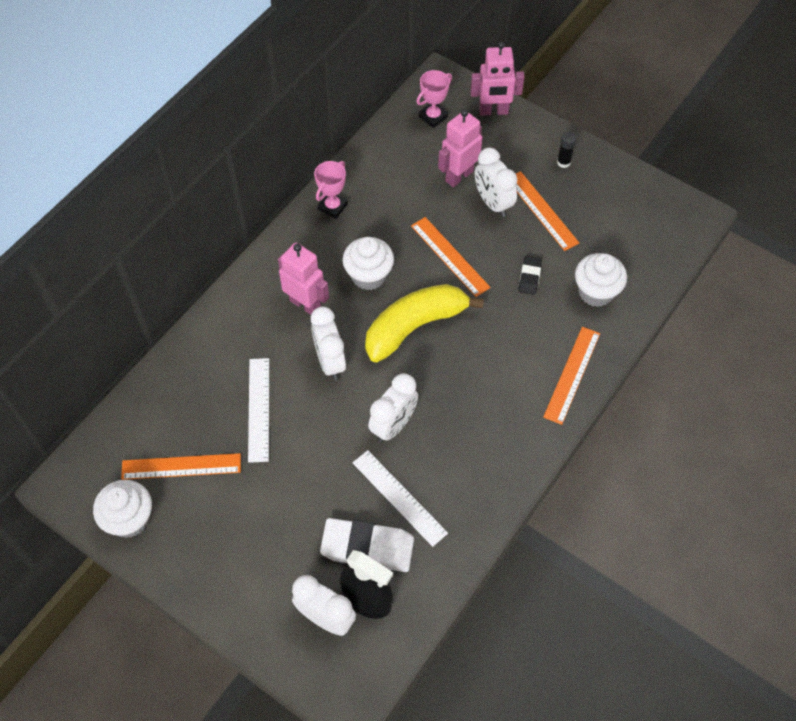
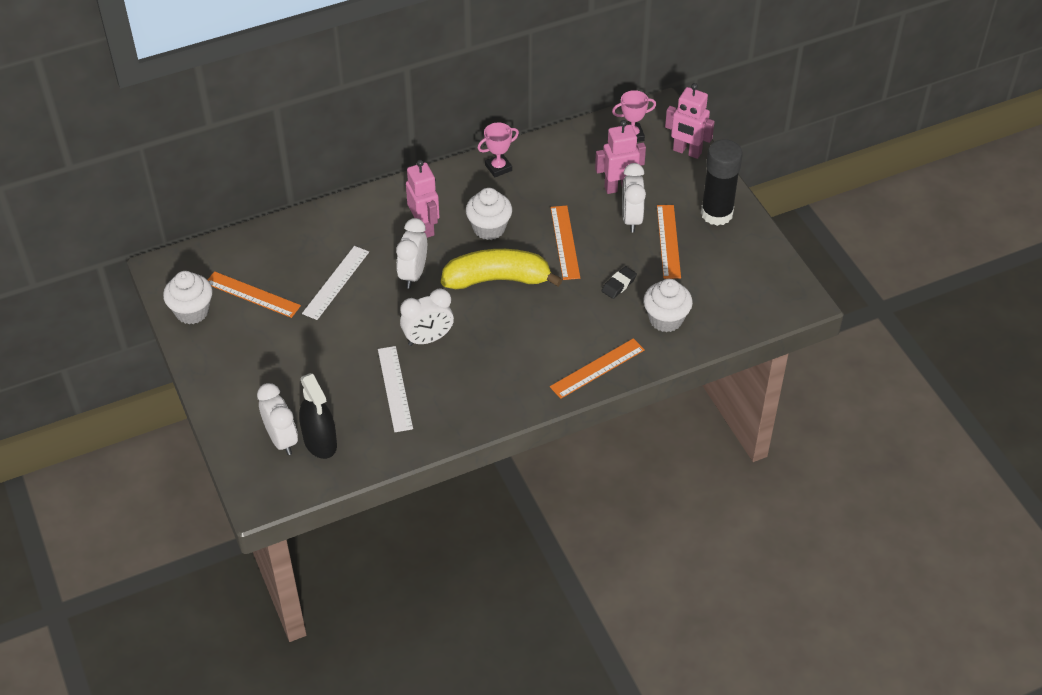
camera: 30 degrees right, 10 degrees down
white eraser [320,518,414,572] -> none
black glue stick [557,132,576,168] -> black glue stick [701,139,743,226], size x2.36

